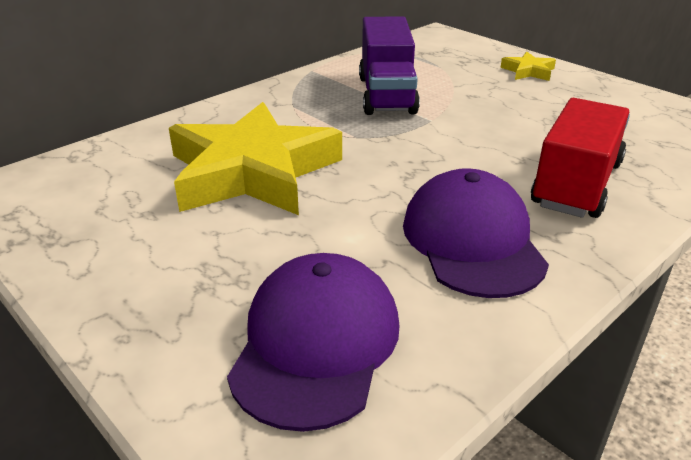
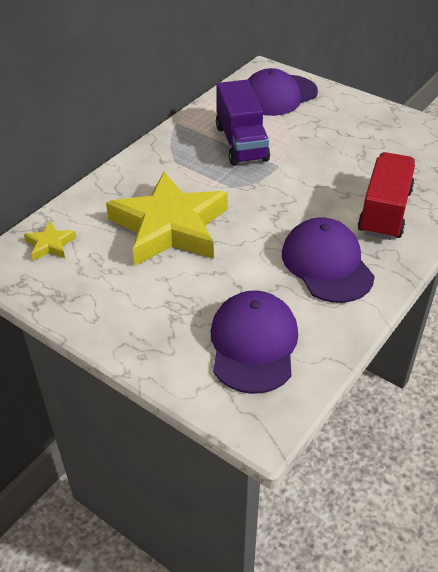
camera: 10 degrees left, 10 degrees up
yellow star [500,52,556,81] -> yellow star moved to [24,221,76,261]
none -> purple cap [247,68,318,116]

